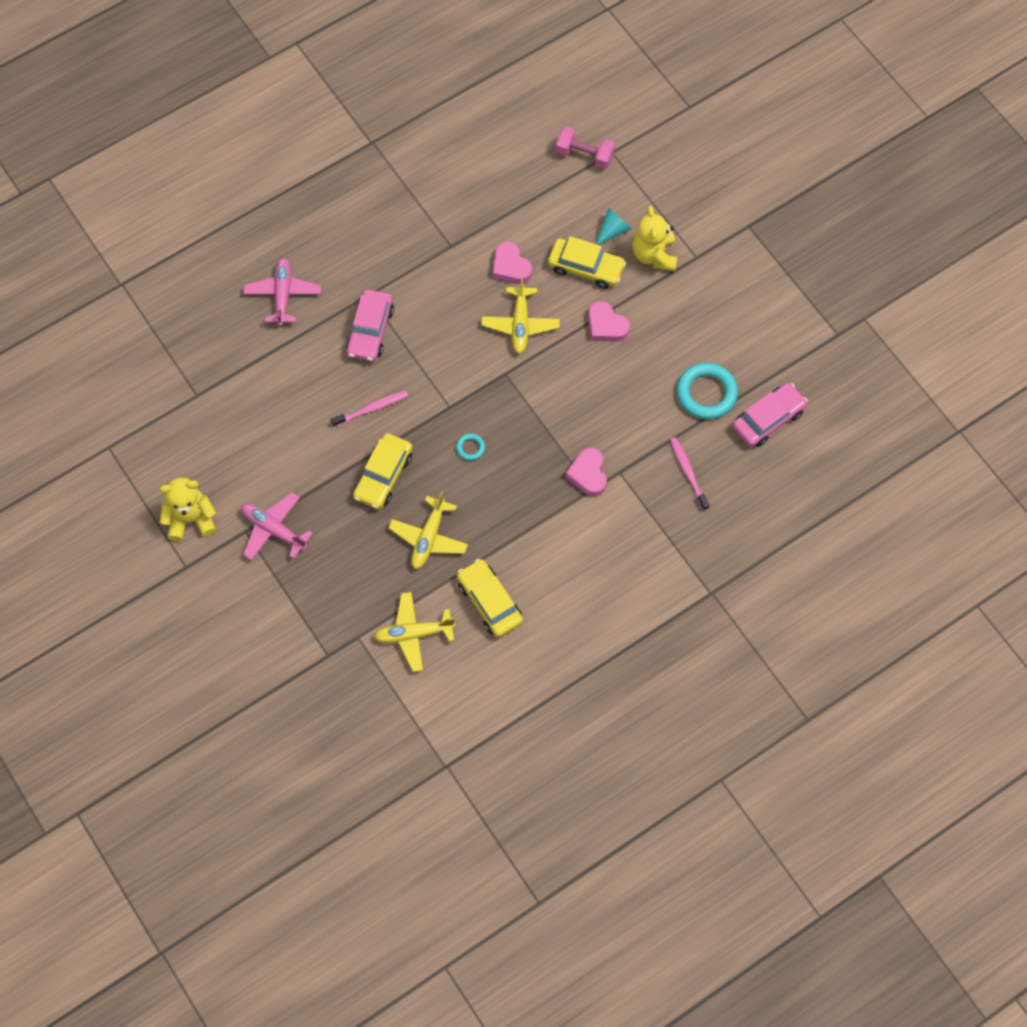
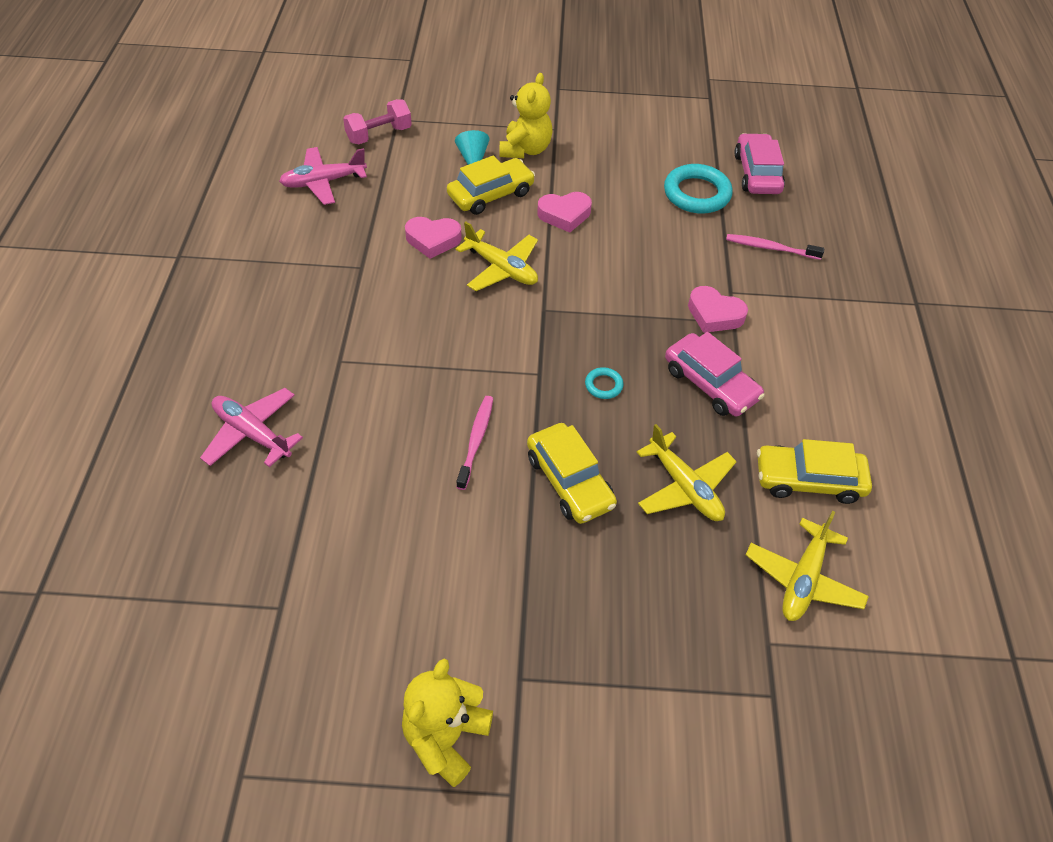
camera: 55 degrees left, 15 degrees down
pink plane [241,492,313,561] -> pink plane moved to [279,147,367,205]
pink car [346,290,394,362] -> pink car moved to [665,332,765,417]
yellow teddy bear [632,206,677,271] -> yellow teddy bear turned 105 degrees counterclockwise [499,73,553,158]

